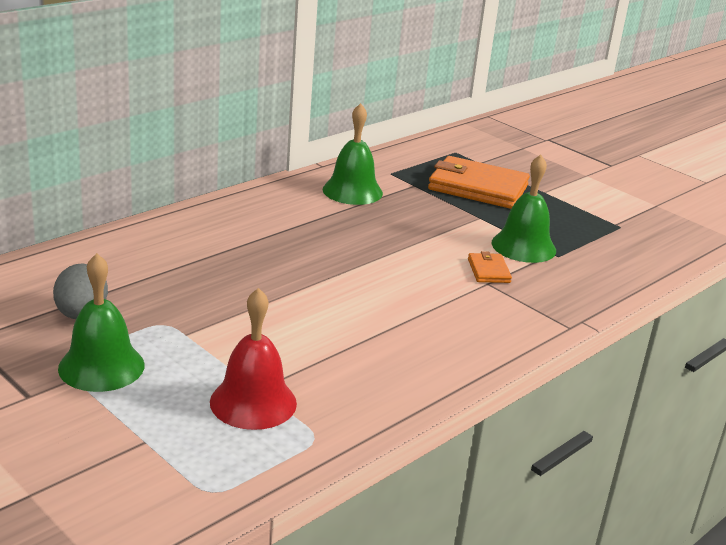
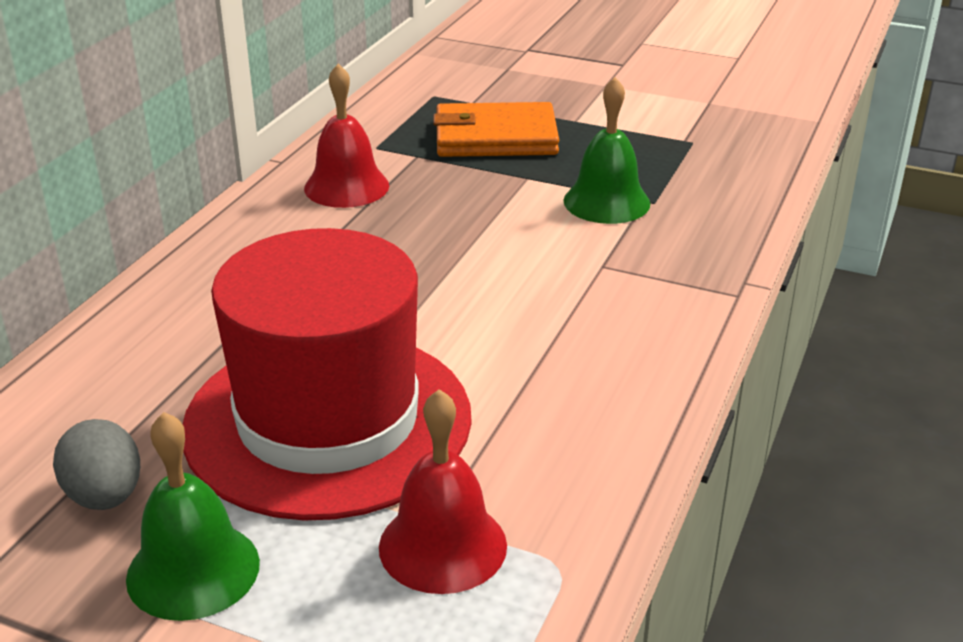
camera: 20 degrees left, 5 degrees up
green bell [323,103,383,205] -> red bell [304,64,389,208]
orange wallet [468,251,512,283] -> none
none -> red hat [182,228,472,520]

